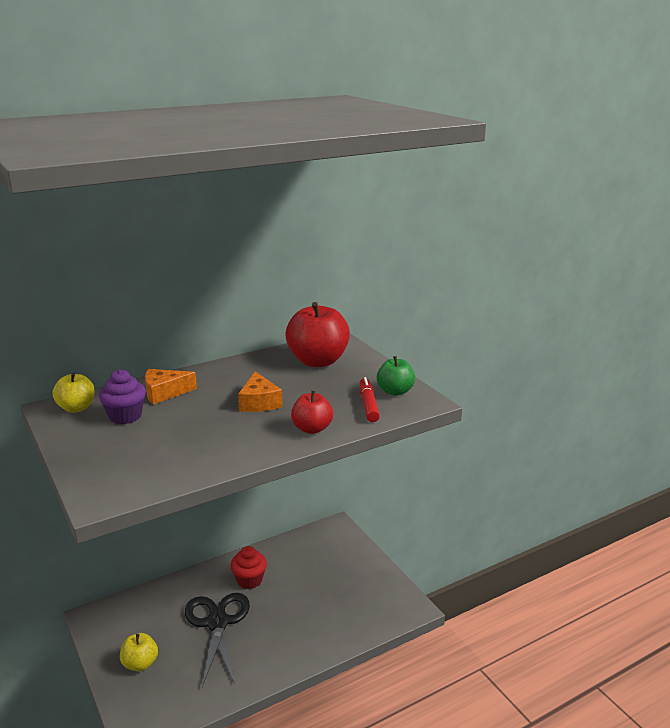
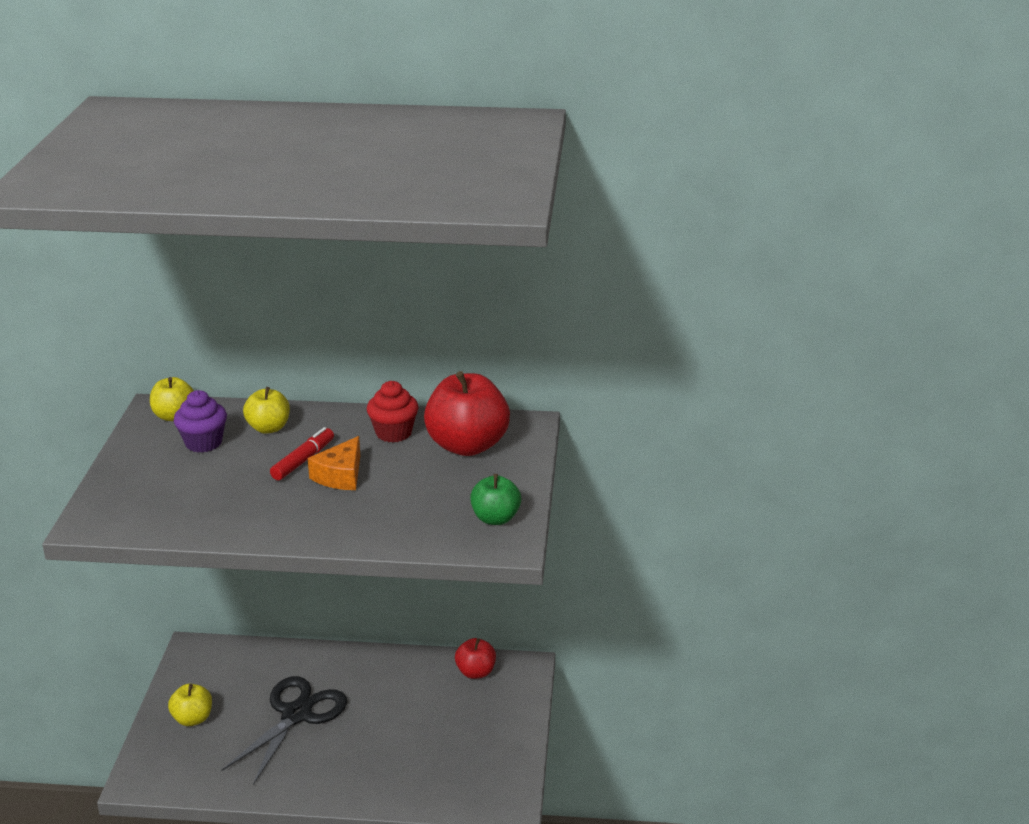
camera: 35 degrees right, 5 degrees up
orange cheese [145,369,197,405] -> yellow apple [243,387,290,434]
red cupcake [230,546,267,589] -> red cupcake moved to [367,381,419,442]
red apple [291,391,333,434] -> red apple moved to [455,638,496,679]
red marker [359,377,380,422] -> red marker moved to [270,427,334,480]

